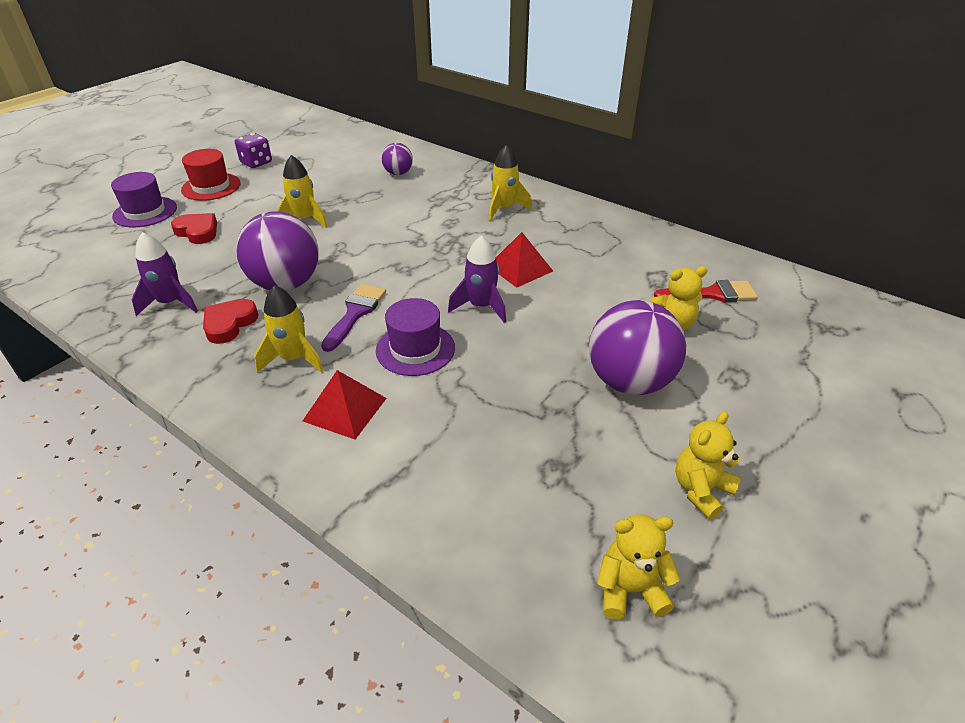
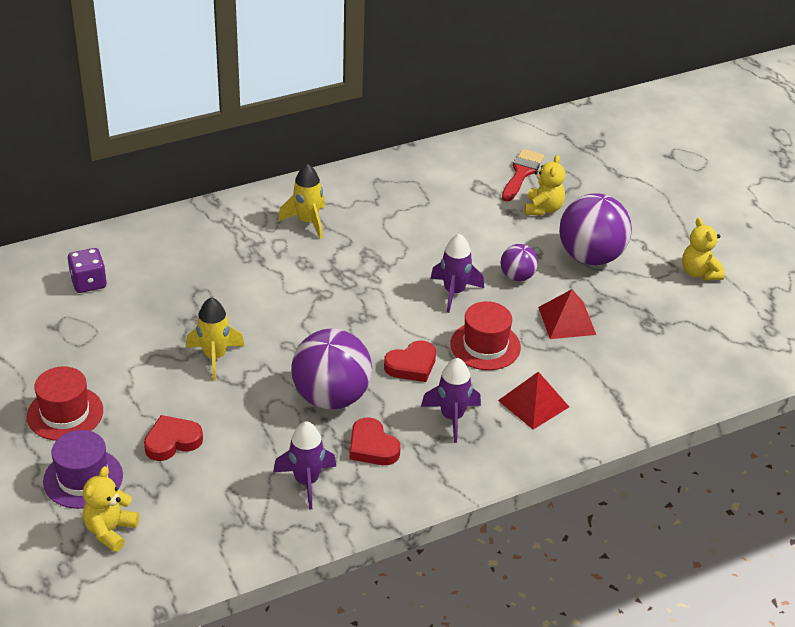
camera: 65 degrees left, 0 degrees up
purple dice [235,133,272,168] -> purple dice moved to [68,248,107,293]
yellow rocket [254,285,324,373] -> purple rocket [421,358,481,443]
purple brush [321,284,386,352] -> red heart [384,340,436,382]
purple hat [376,298,455,376] -> red hat [450,301,521,370]
purple ball [382,143,413,175] -> purple ball moved to [501,244,538,281]
red pyramid [496,232,553,288] -> red pyramid moved to [538,289,596,339]
yellow teddy bear [597,514,680,620] -> yellow teddy bear moved to [83,466,139,552]

